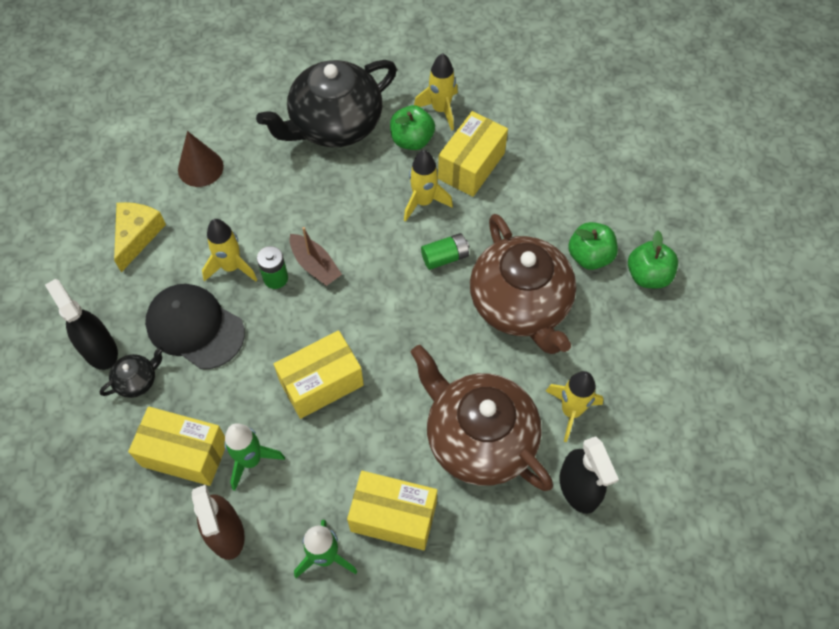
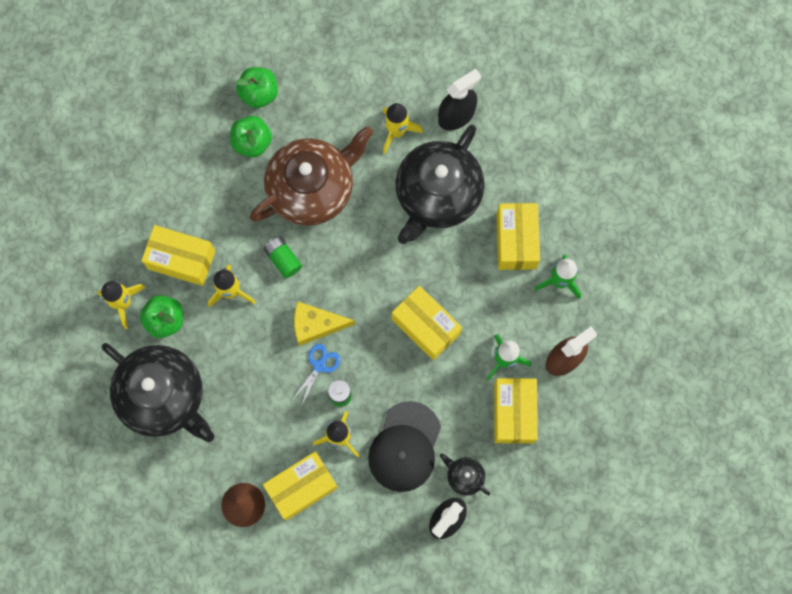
camera: 105 degrees left, 15 degrees up
yellow cheese [114,202,166,272] -> yellow cheese moved to [294,301,355,346]
brown boat [290,227,342,286] -> blue scissors [291,344,340,404]
brown teapot [411,345,553,491] -> black teapot [396,125,484,244]
none -> yellow box [263,451,338,520]

